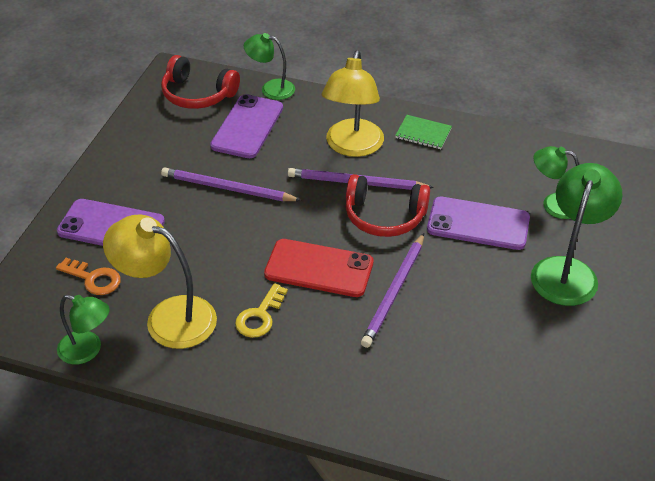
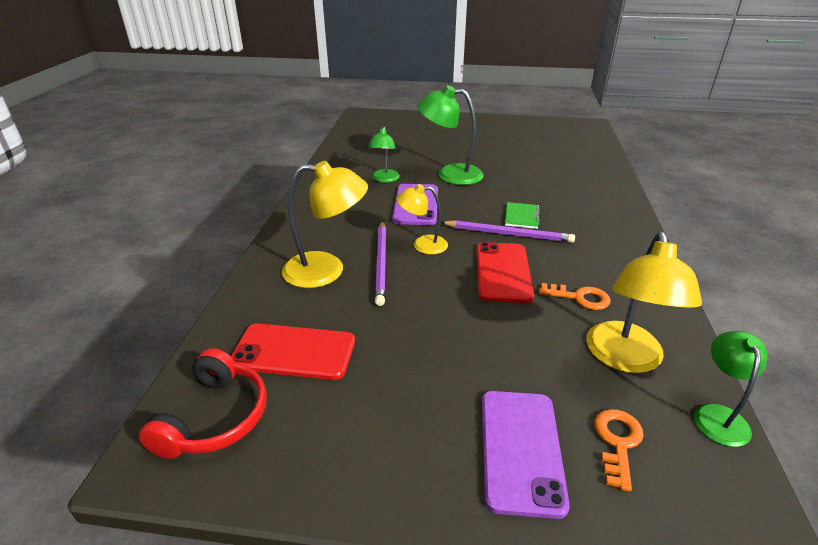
camera: 100 degrees left, 10 degrees down
purple pencil [161,167,302,201] -> none
purple phone [210,94,283,158] -> red phone [231,323,355,380]
yellow key [235,283,288,338] -> orange key [539,283,611,310]
green lamp [244,33,295,100] -> none
red headphones [346,174,430,237] -> yellow lamp [396,184,448,255]
green notebook [395,115,452,149] -> green notebook moved to [505,202,540,229]

